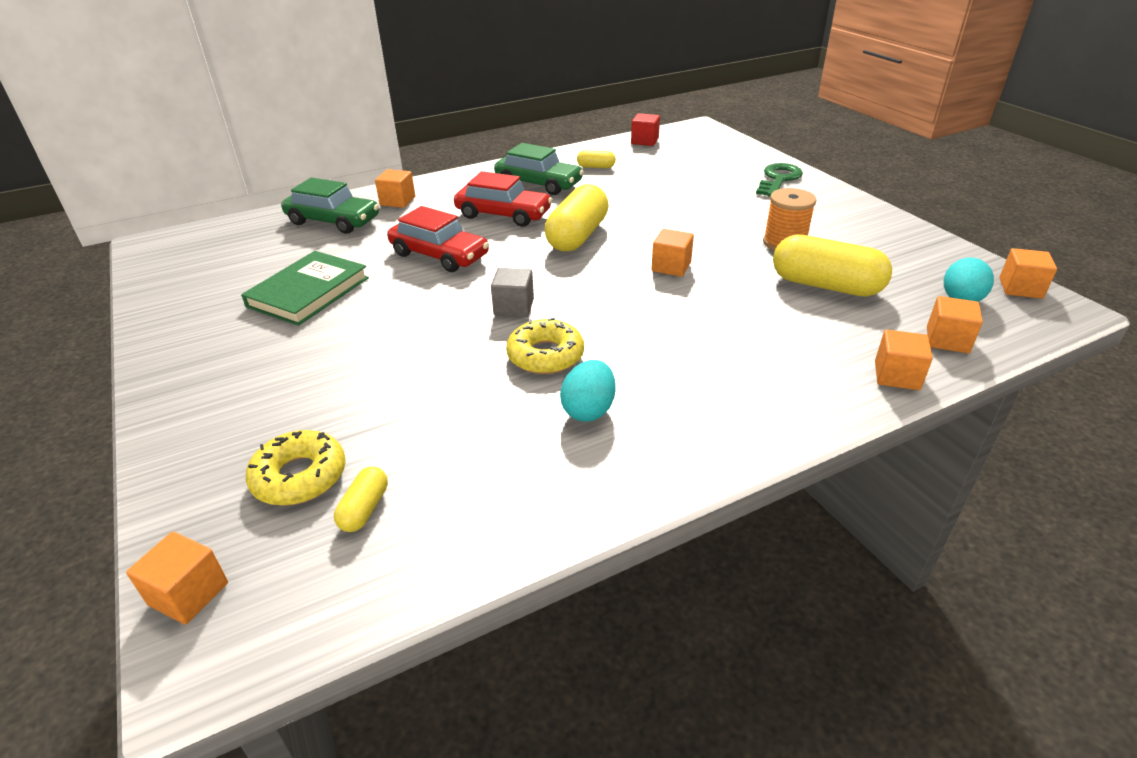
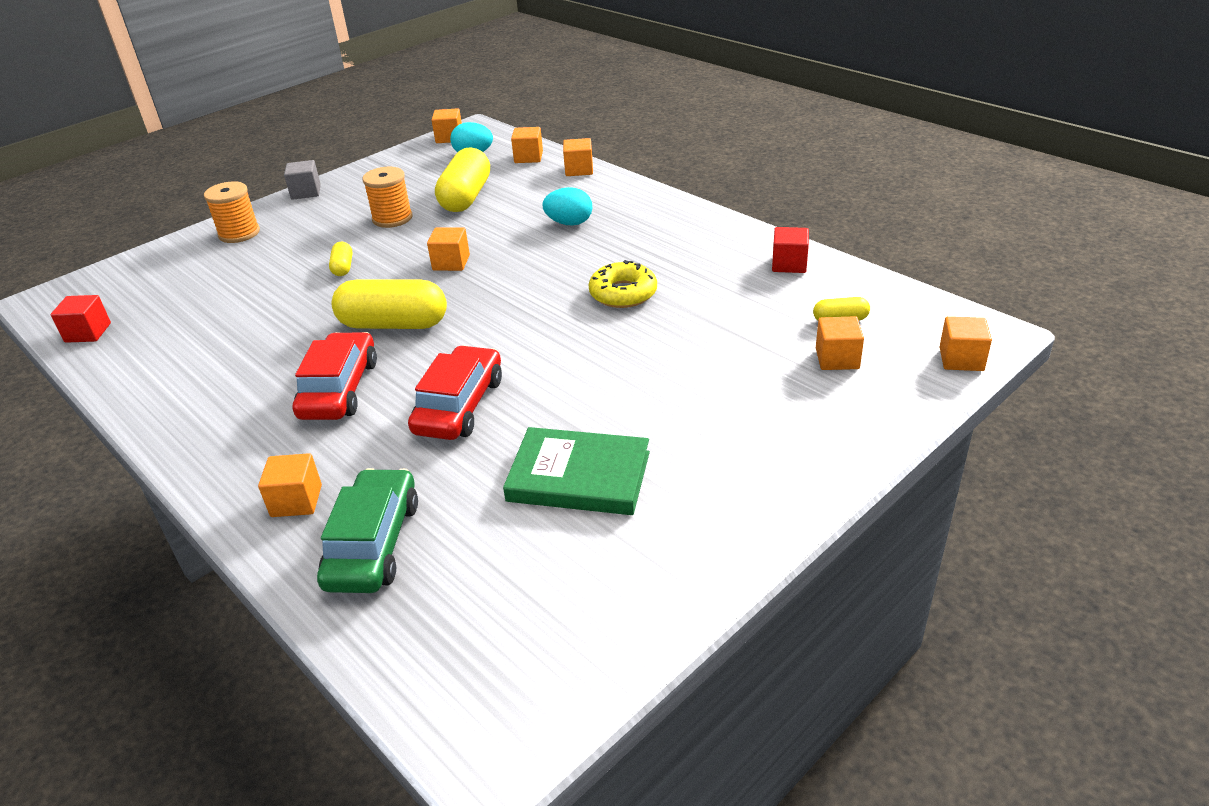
camera: 105 degrees left, 0 degrees up
yellow donut [246,430,346,506] -> orange cube [816,316,864,370]
grey cube [491,268,534,317] -> grey cube moved to [284,160,321,200]
green car [494,143,584,195] -> none
turquoise egg [560,360,616,422] -> turquoise egg moved to [542,187,592,226]
yellow capsule [577,150,616,168] -> yellow capsule moved to [329,242,353,276]
green key [756,163,803,197] -> orange spool [204,181,260,243]
none -> red cube [772,227,809,273]

